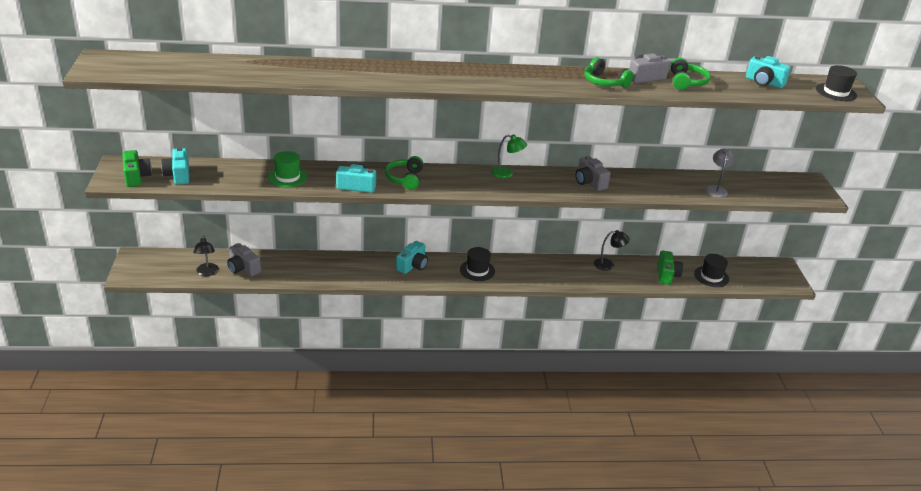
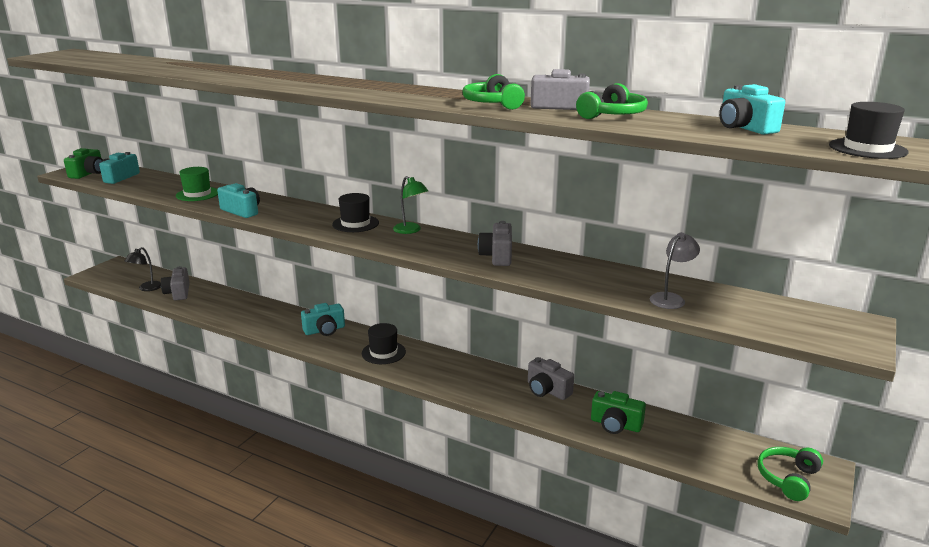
camera: 35 degrees right, 10 degrees down
green headphones [385,156,423,190] -> green headphones moved to [757,447,823,501]
black lamp [594,230,629,271] -> grey camera [528,357,574,400]
green camera [657,251,683,285] -> green camera turned 75 degrees clockwise [591,391,646,434]
black hat [694,254,729,287] -> black hat moved to [332,193,379,232]

